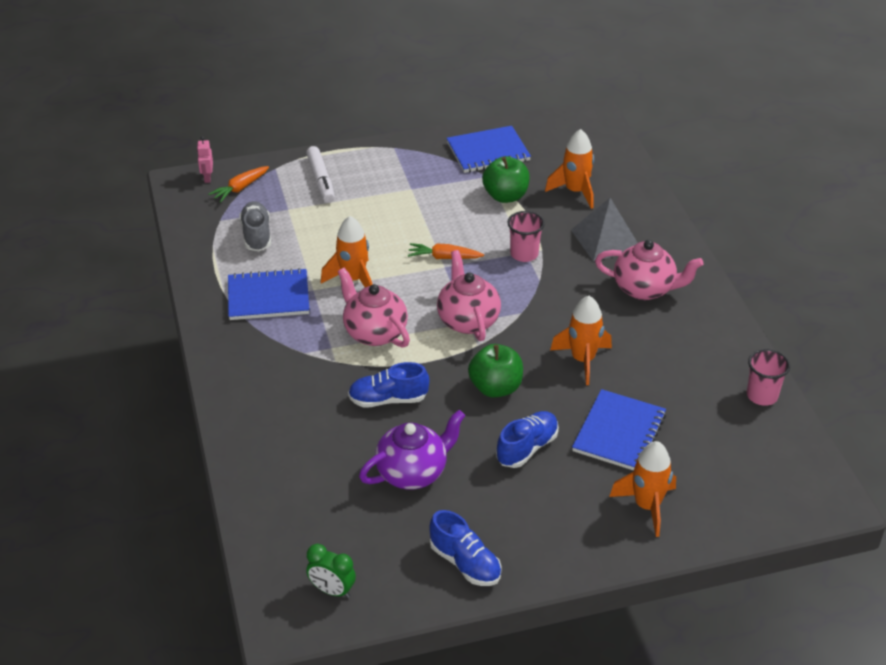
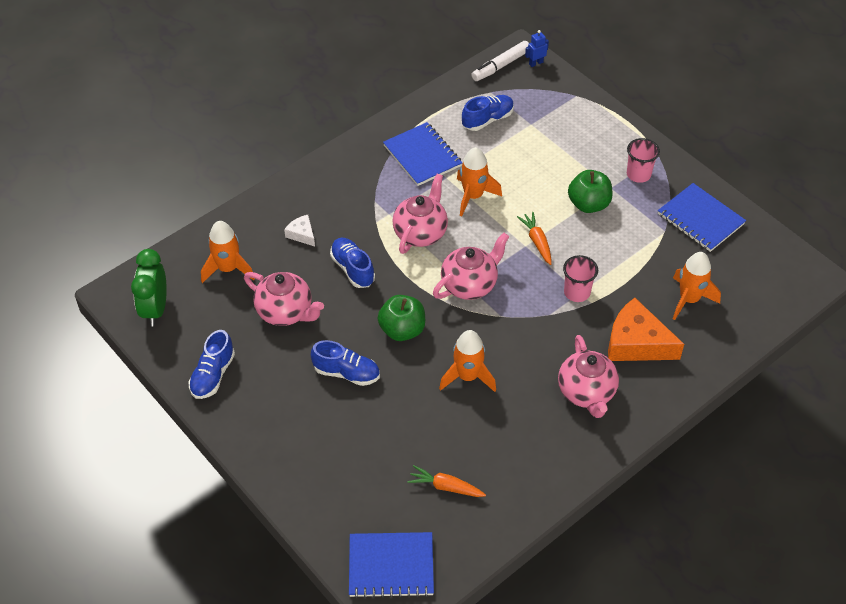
camera: 65 degrees right, 10 degrees up
pink robot [197,137,213,183] -> blue robot [525,30,549,67]
orange carrot [208,166,269,202] -> orange carrot moved to [407,465,486,497]
grey shoe [239,201,271,251] -> blue shoe [462,95,514,131]
white marker [306,146,335,203] -> white marker moved to [471,41,529,81]
green clock [306,544,356,598] -> green clock [131,249,167,326], size x1.53
purple teapot [359,410,465,489] -> pink teapot [244,272,324,326]
green apple [482,156,530,203] -> green apple moved to [568,170,613,213]
grey pyramid [571,198,638,262] -> orange cheese [608,298,684,361]
blue notebook [572,389,666,471] -> blue notebook moved to [349,532,434,598]
orange rocket [609,441,676,537] -> orange rocket moved to [201,221,255,283]
pink cup [747,349,790,406] -> pink cup moved to [627,138,660,183]
none -> white cheese [284,215,315,246]

